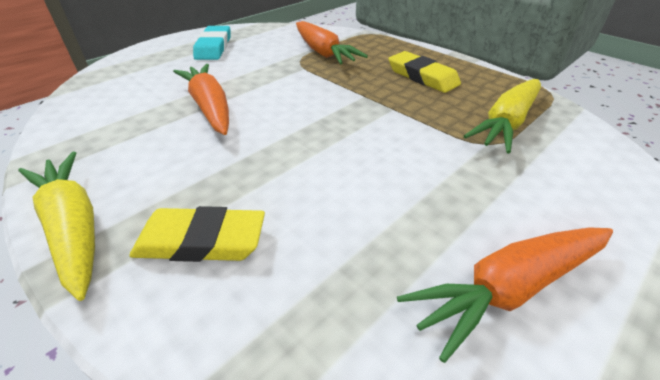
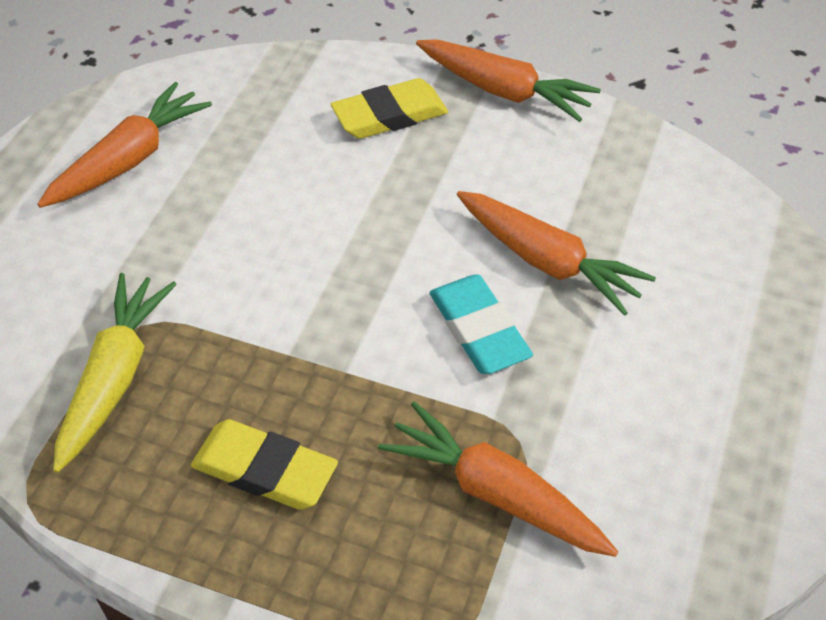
camera: 155 degrees right, 10 degrees up
yellow carrot [19,151,95,301] -> orange carrot [416,40,601,122]
turquoise eraser [193,26,231,60] -> turquoise eraser moved to [429,274,533,374]

